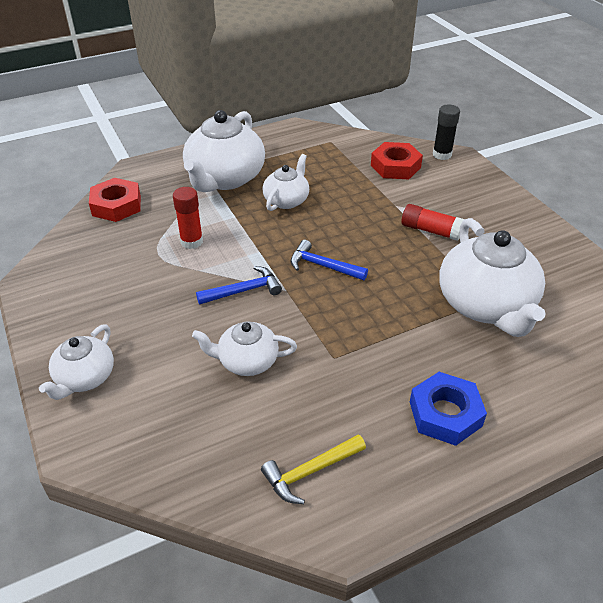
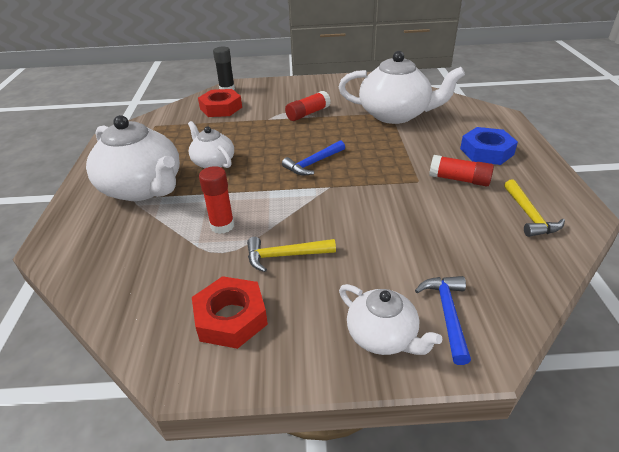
camera: 65 degrees left, 5 degrees down
red nut [89,178,141,222] -> red nut moved to [192,276,268,349]
white teapot [192,321,297,376] -> none
blue hammer [196,266,282,305] -> blue hammer moved to [415,276,471,365]
none -> yellow hammer [247,237,336,272]
none -> red glue stick [429,155,494,186]

